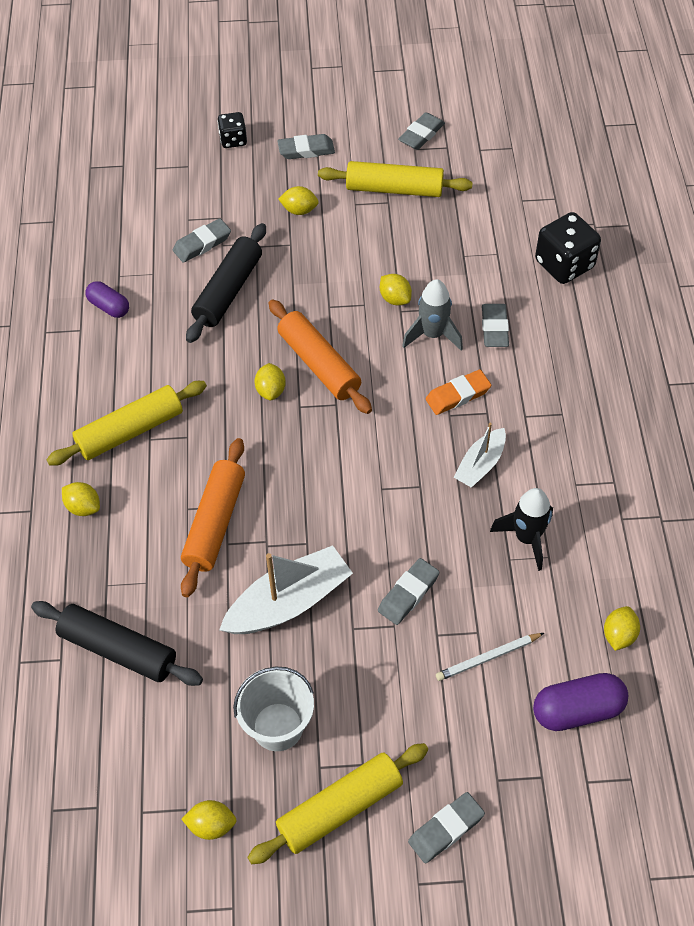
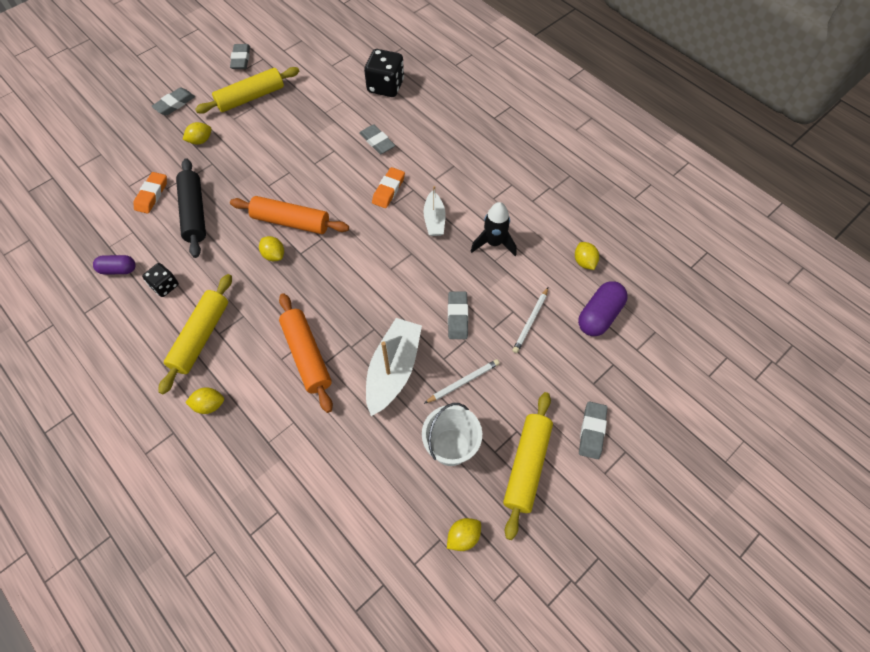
camera: 40 degrees left, 5 degrees up
black rolling pin [31,601,203,686] -> none
grey eraser [173,218,231,263] -> orange eraser [134,172,167,214]
black dice [217,112,247,148] -> black dice moved to [142,263,179,297]
yellow lemon [380,274,412,305] -> none
grey rocket [402,279,463,350] -> none
none -> white pencil [424,359,500,404]

